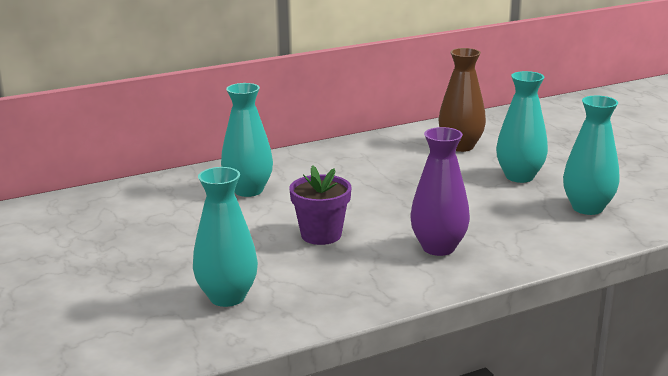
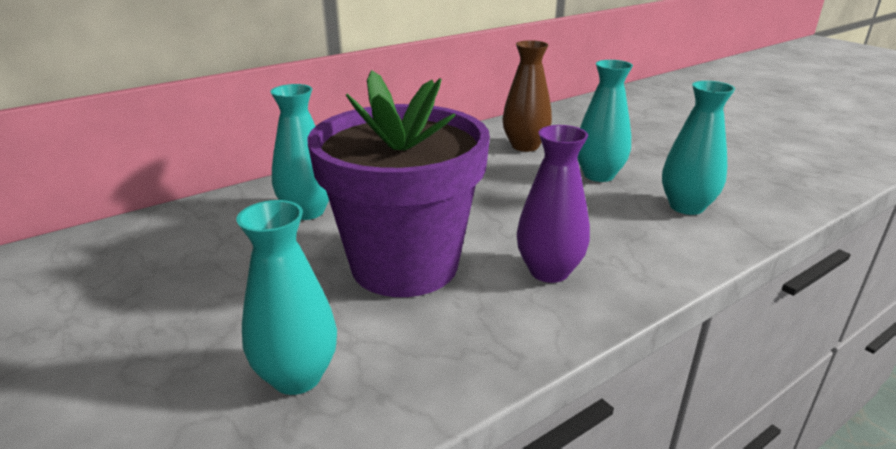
camera: 10 degrees left, 5 degrees up
purple flower pot [290,165,351,245] -> purple flower pot [307,70,490,297], size x2.17

